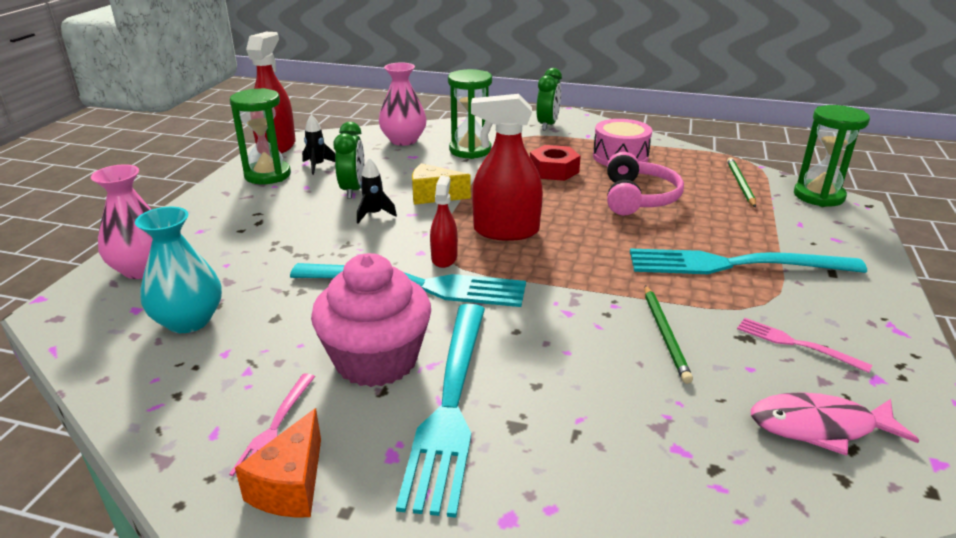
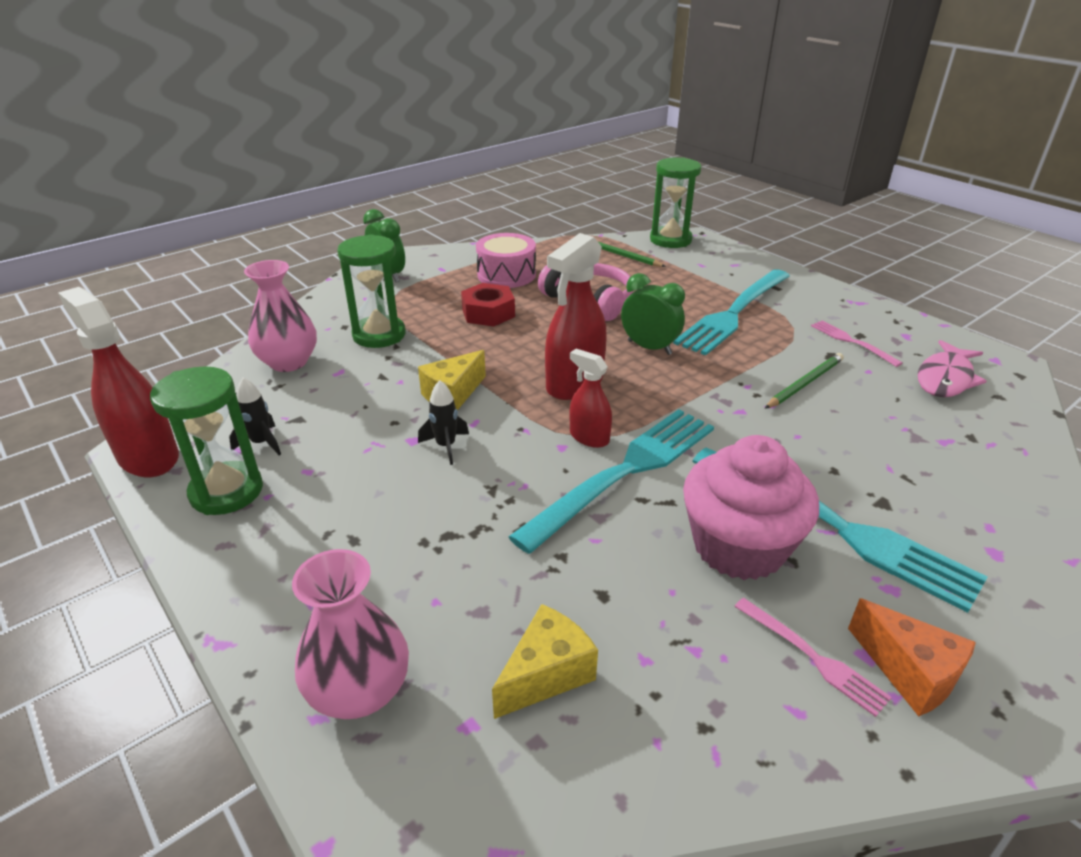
camera: 55 degrees left, 5 degrees up
turquoise vase [135,207,222,333] -> yellow cheese [492,604,598,719]
green clock [333,122,365,199] -> green clock moved to [621,273,685,355]
green pencil [645,285,693,384] -> green pencil turned 75 degrees counterclockwise [765,353,844,409]
pink fork [737,318,872,373] -> pink fork turned 75 degrees clockwise [811,320,903,367]

